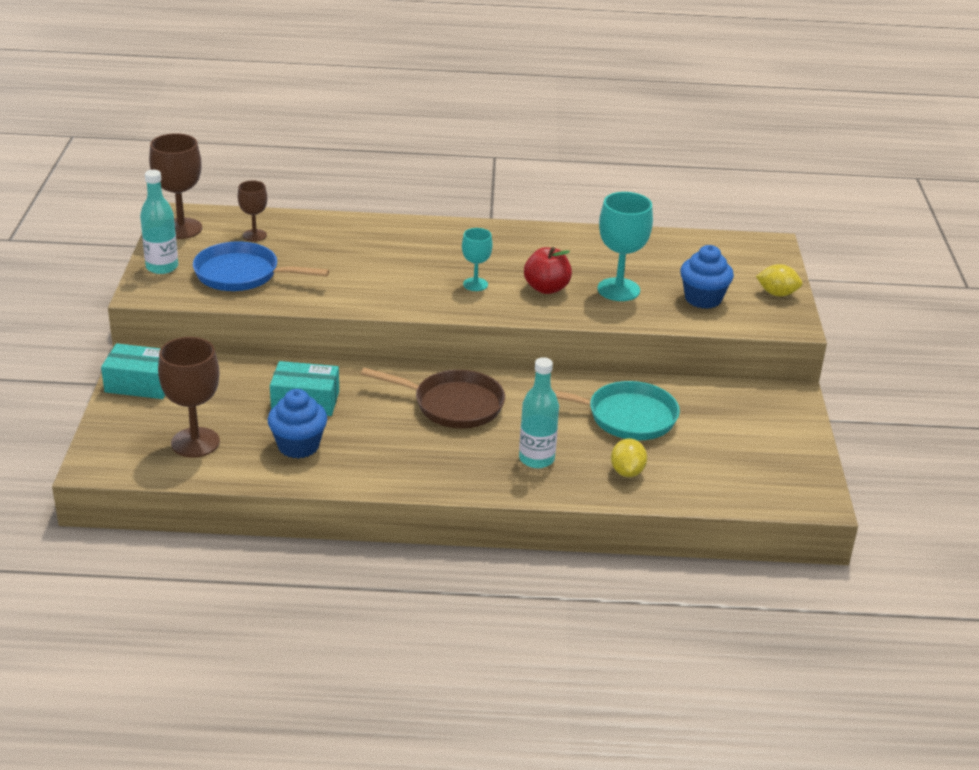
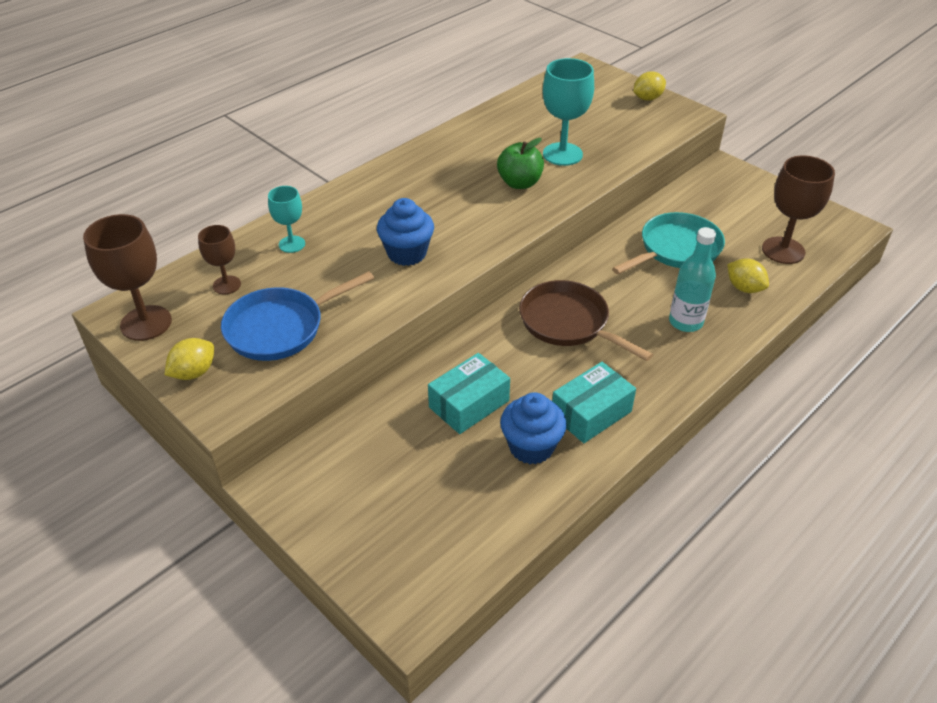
camera: 45 degrees left, 10 degrees up
turquoise box [101,343,165,399] -> turquoise box moved to [552,362,636,443]
turquoise bottle [140,170,178,274] -> yellow lemon [165,338,214,380]
brown goblet [158,337,220,458] -> brown goblet moved to [762,155,835,264]
brown pan [361,368,505,428] -> brown pan turned 105 degrees counterclockwise [519,280,653,361]
turquoise goblet [462,228,493,291] -> turquoise goblet moved to [268,186,305,253]
red apple [524,247,572,294] -> green apple [497,138,544,189]
blue cupcake [680,245,734,309] -> blue cupcake moved to [377,198,434,266]

